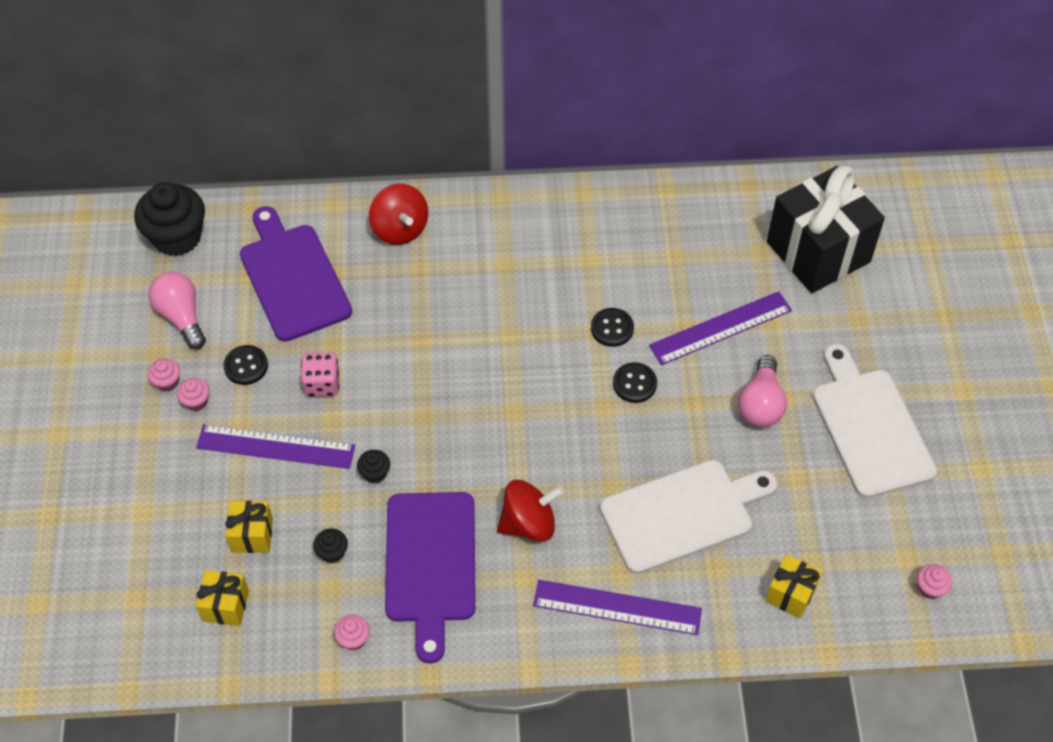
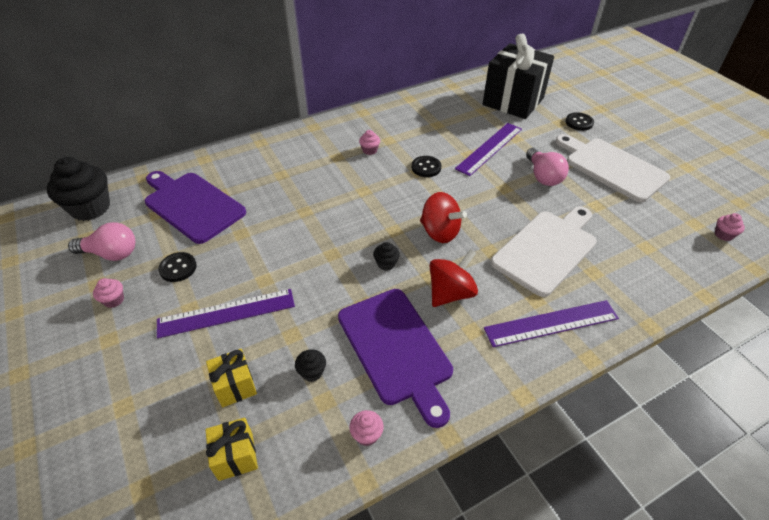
camera: 25 degrees left, 10 degrees down
pink light bulb [149,271,206,349] -> pink light bulb turned 150 degrees clockwise [68,222,135,261]
pink cupcake [177,378,209,411] -> pink cupcake moved to [359,130,380,155]
pink dice [300,352,339,397] -> none
black cupcake [357,450,390,484] -> black cupcake moved to [373,242,400,271]
red spinning top [369,184,428,245] -> red spinning top moved to [420,192,467,243]
black button [613,362,657,403] -> black button moved to [565,112,594,131]
yellow gift [765,555,822,618] -> none

